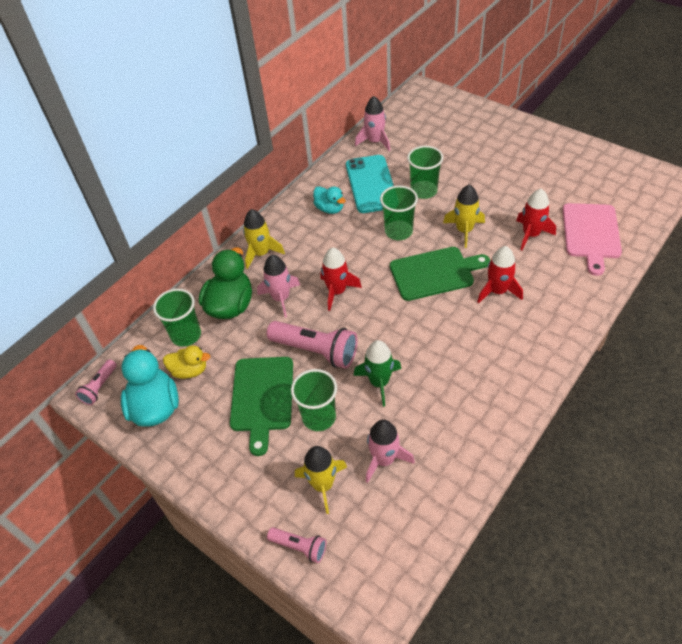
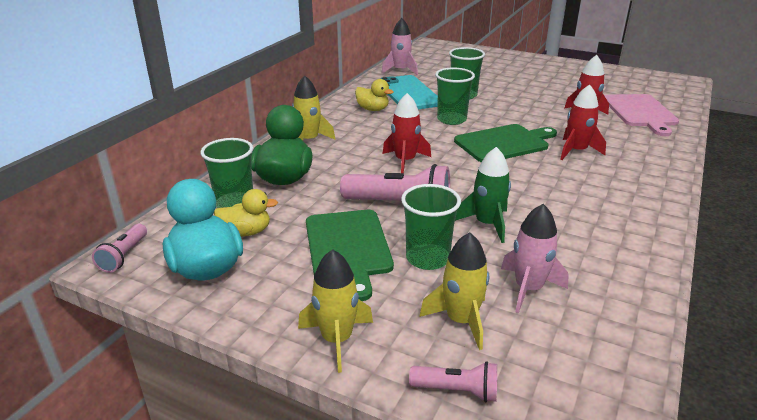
camera: 15 degrees left, 20 degrees down
pink rocket [257,255,300,318] -> none
turquoise duck [313,186,346,214] -> yellow duck [355,79,393,111]
yellow rocket [443,185,485,248] -> yellow rocket moved to [298,249,373,373]

